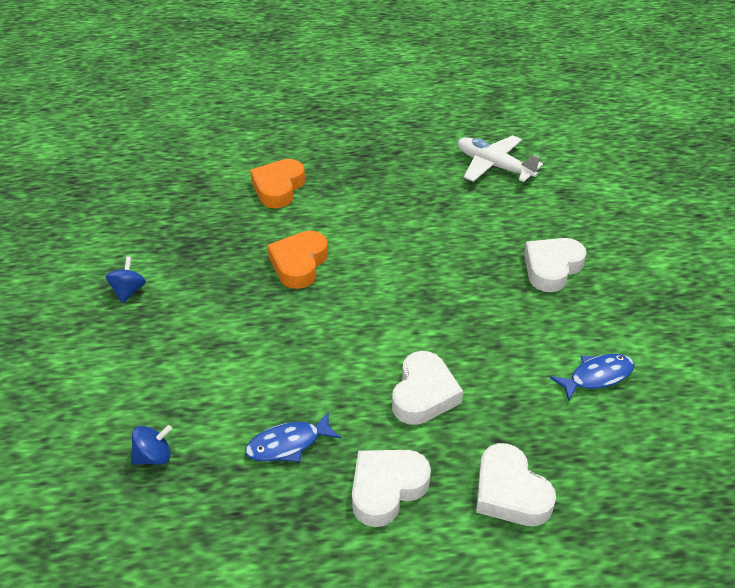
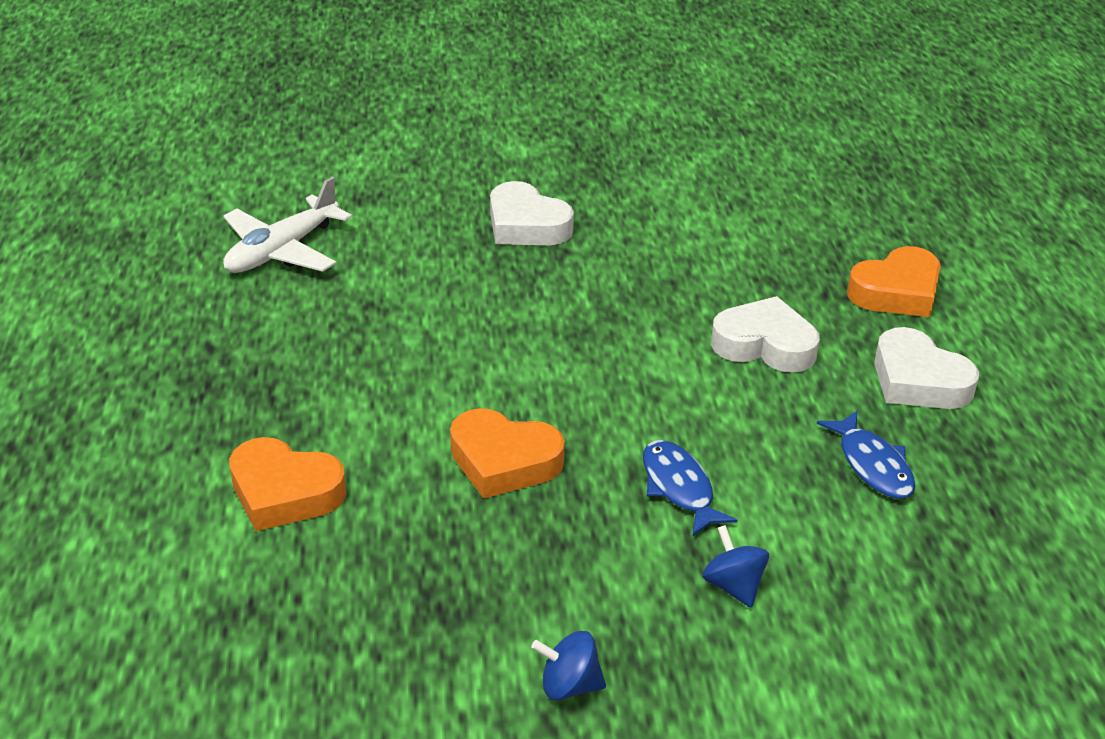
camera: 90 degrees left, 5 degrees down
blue spinning top [131,425,172,465] -> blue spinning top moved to [702,525,769,607]
white heart [476,443,556,526] -> orange heart [847,246,941,317]
blue fish [550,354,635,401] -> blue fish moved to [643,440,738,537]

